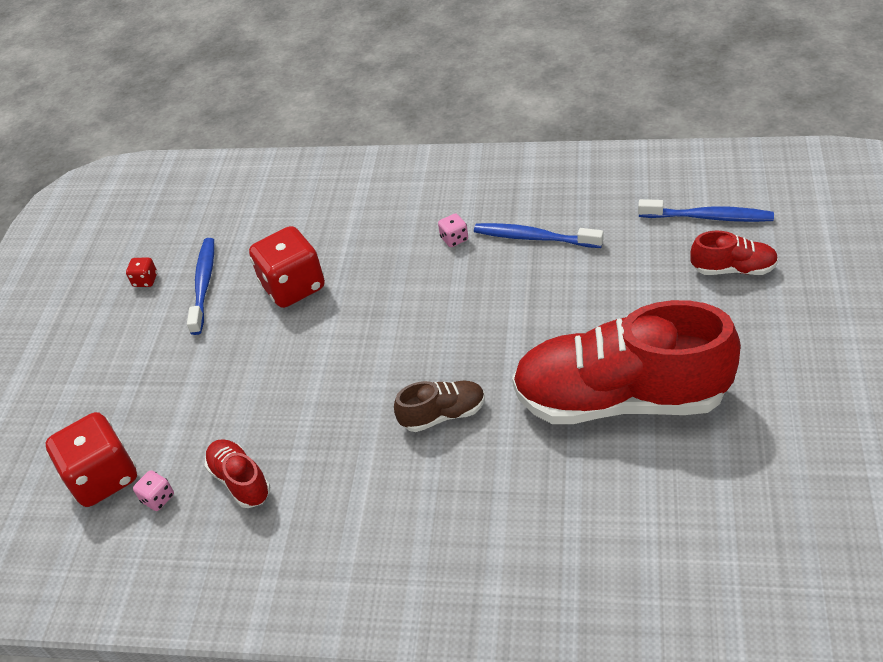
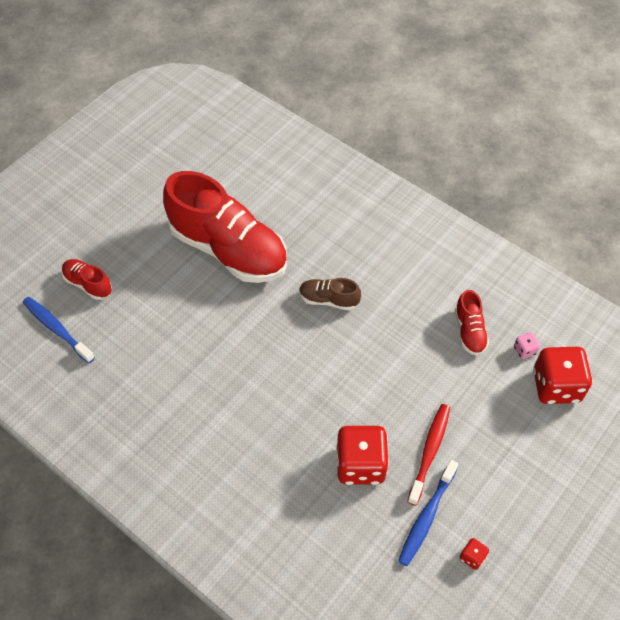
camera: 155 degrees left, 10 degrees up
pink dice [438,213,468,247] -> none
blue toothbrush [474,223,603,248] -> none
none -> red toothbrush [407,404,450,506]

